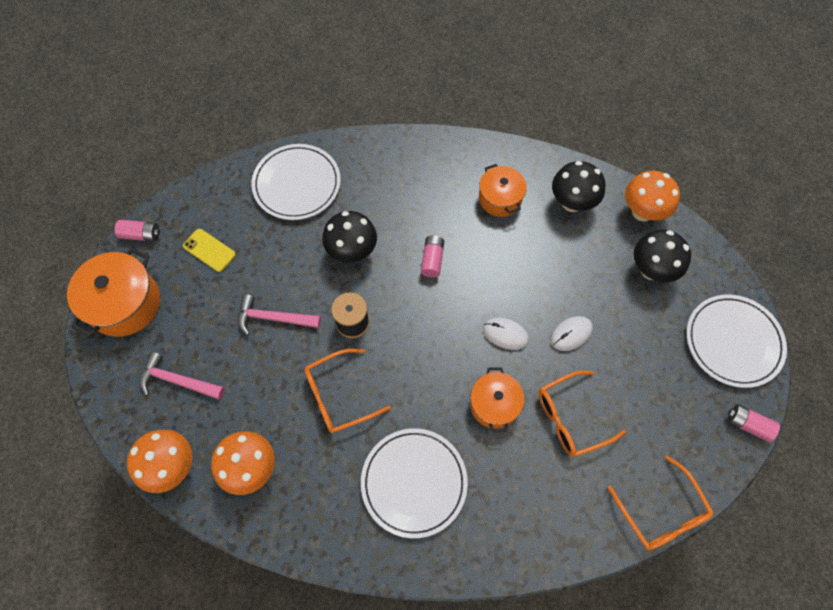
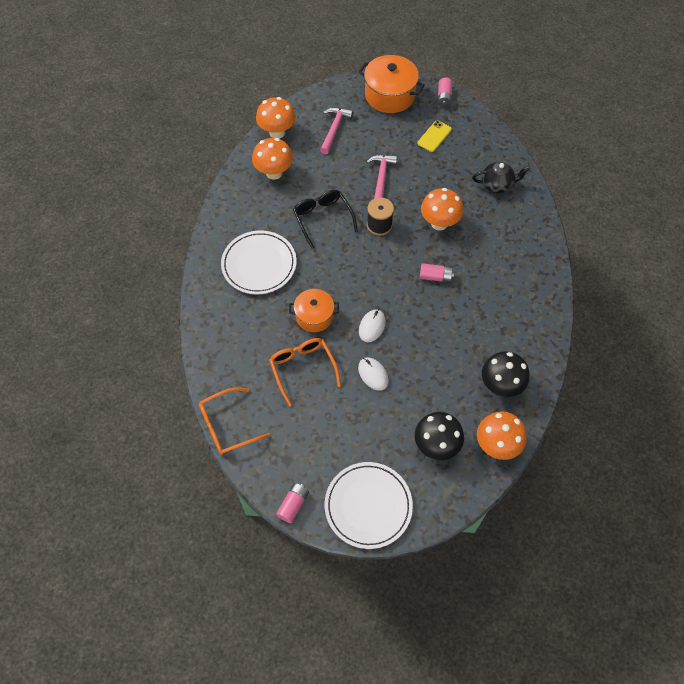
camera: 90 degrees right, 5 degrees down
white plate [251,144,341,220] -> black teapot [472,162,530,193]
orange glasses [304,349,391,433] -> black glasses [293,190,358,249]
black mushroom [322,211,377,263] -> orange mushroom [421,188,463,231]
orange pot [479,164,527,217] -> none

